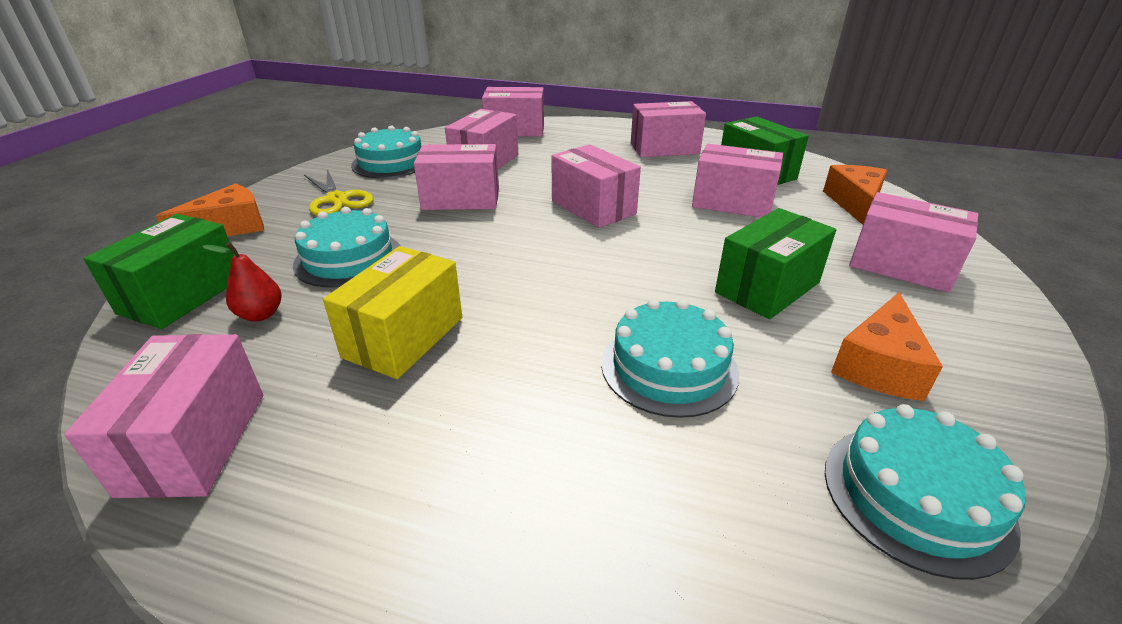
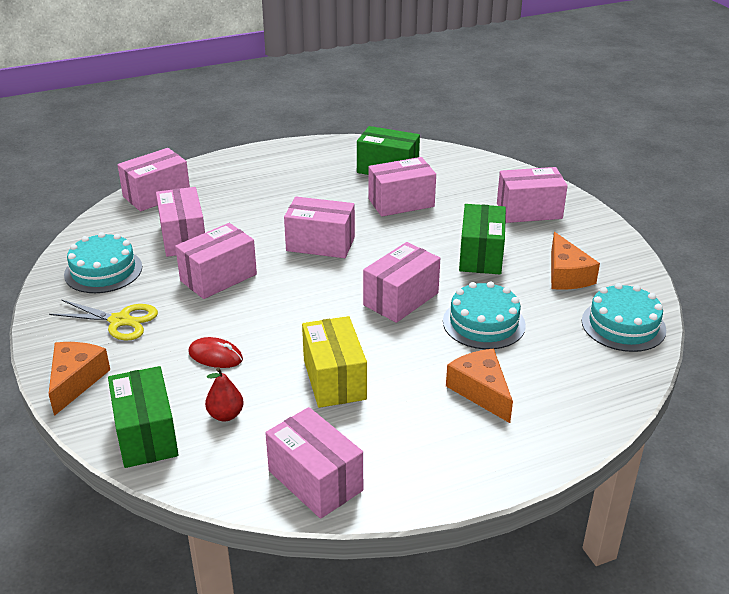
camera: 40 degrees left, 0 degrees up
turquoise cake [293,207,400,288] -> red mouse [188,337,243,368]
pink box [631,101,706,157] -> pink box moved to [363,242,440,323]
orange cheese [823,165,888,225] -> orange cheese moved to [446,349,513,423]

